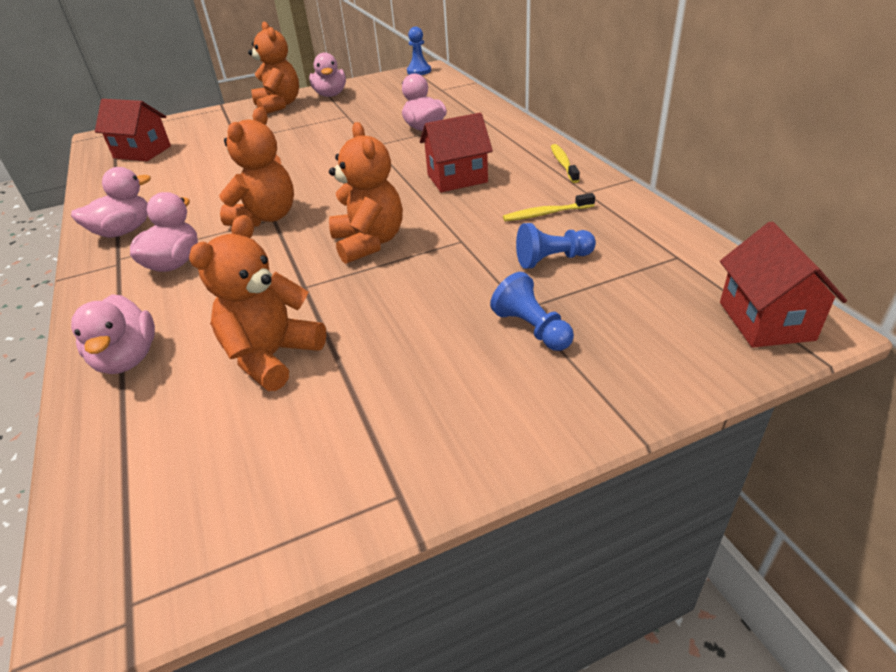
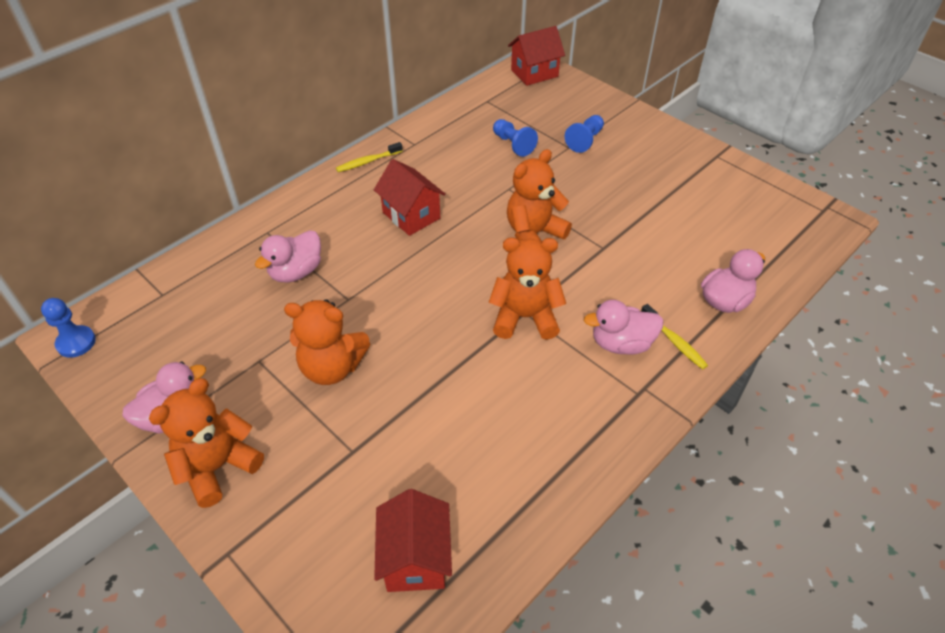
camera: 115 degrees left, 10 degrees up
pink duck [71,167,151,238] -> none
orange teddy bear [189,215,326,391] -> orange teddy bear moved to [284,299,370,385]
yellow toothbrush [503,193,595,221] -> yellow toothbrush moved to [641,304,708,370]

